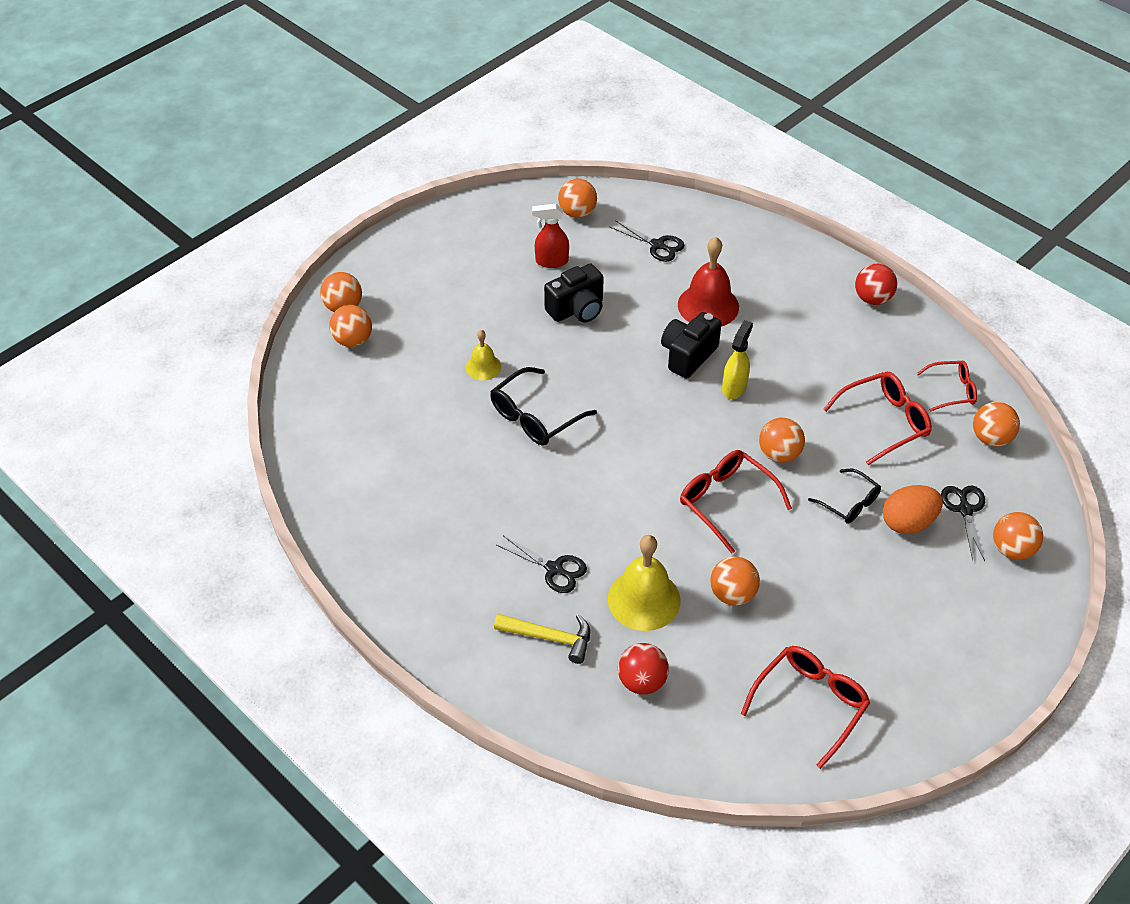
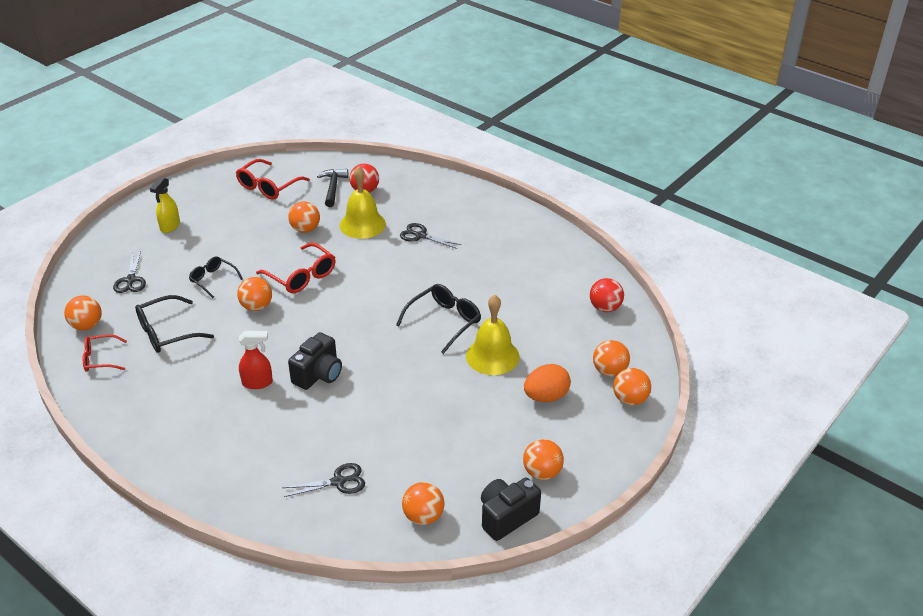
camera: 175 degrees right, 10 degrees down
yellow bell [466,330,501,380] -> yellow bell [466,295,520,375], size x1.79
yellow hammer [494,614,590,664] -> none
red spray bottle [532,204,569,268] -> red spray bottle moved to [239,331,273,389]
black camera [544,264,604,323] -> black camera moved to [481,478,541,541]
black scissors [610,220,684,262] -> black scissors turned 135 degrees clockwise [283,463,365,497]
red bell [678,237,739,326] -> none
yellow spray bottle [722,320,753,399] -> yellow spray bottle moved to [150,177,180,233]
red glasses [823,372,932,465] -> black glasses [135,295,214,353]
red ball [855,264,897,305] -> red ball moved to [590,278,624,312]
orange egg [883,485,943,534] -> orange egg moved to [524,364,571,402]
orange ball [993,512,1043,560] -> orange ball moved to [523,439,564,480]
none -> black hammer [317,169,348,207]

